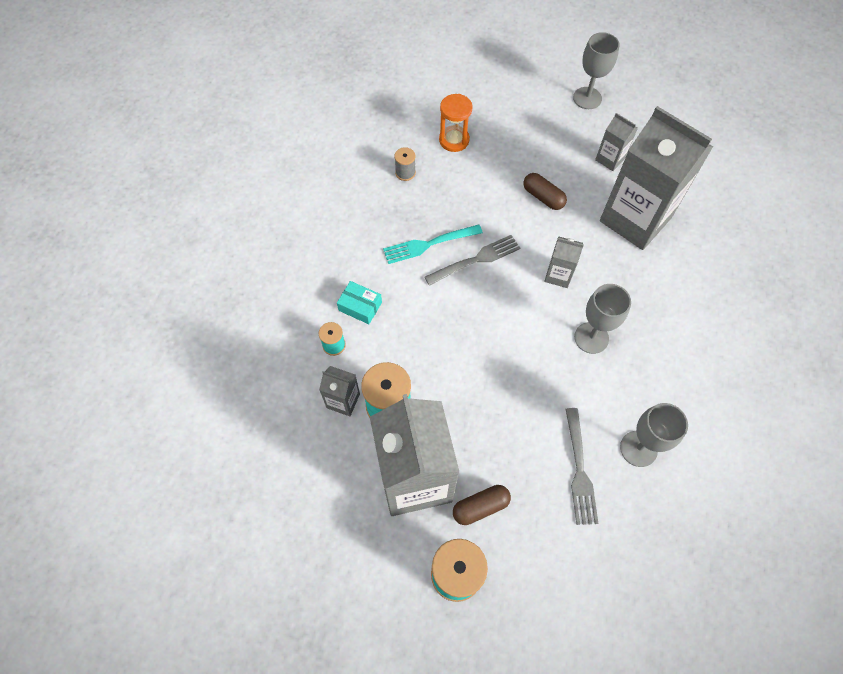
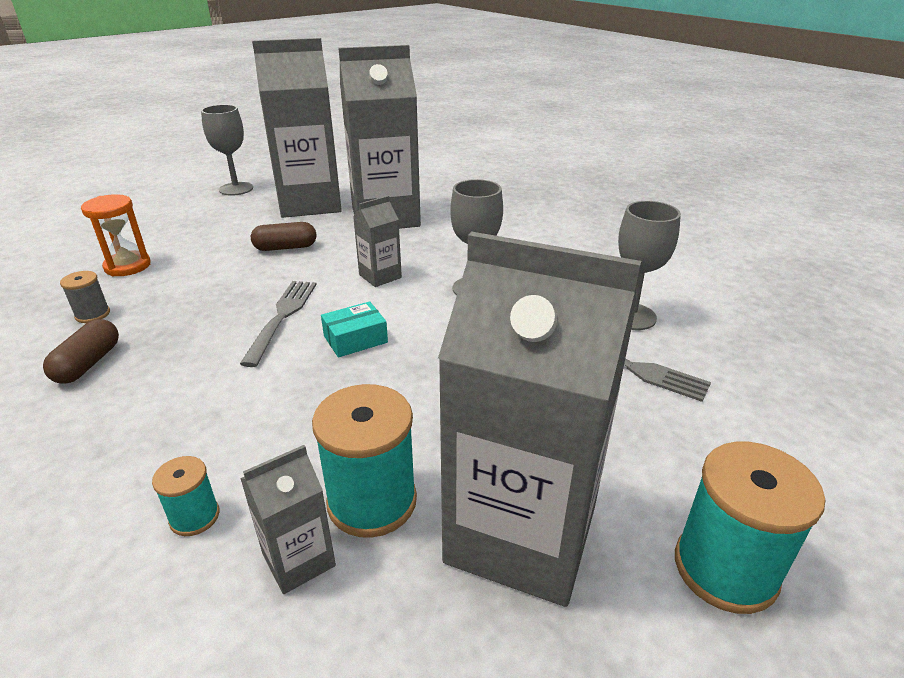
camera: 55 degrees left, 30 degrees down
turquoise box [337,281,382,324] -> turquoise box moved to [321,301,388,358]
turquoise fork [383,225,483,264] -> none
brown capsule [453,485,511,525] -> brown capsule moved to [43,319,119,384]
grey carton [595,113,638,171] -> grey carton [252,38,342,218], size x2.30

